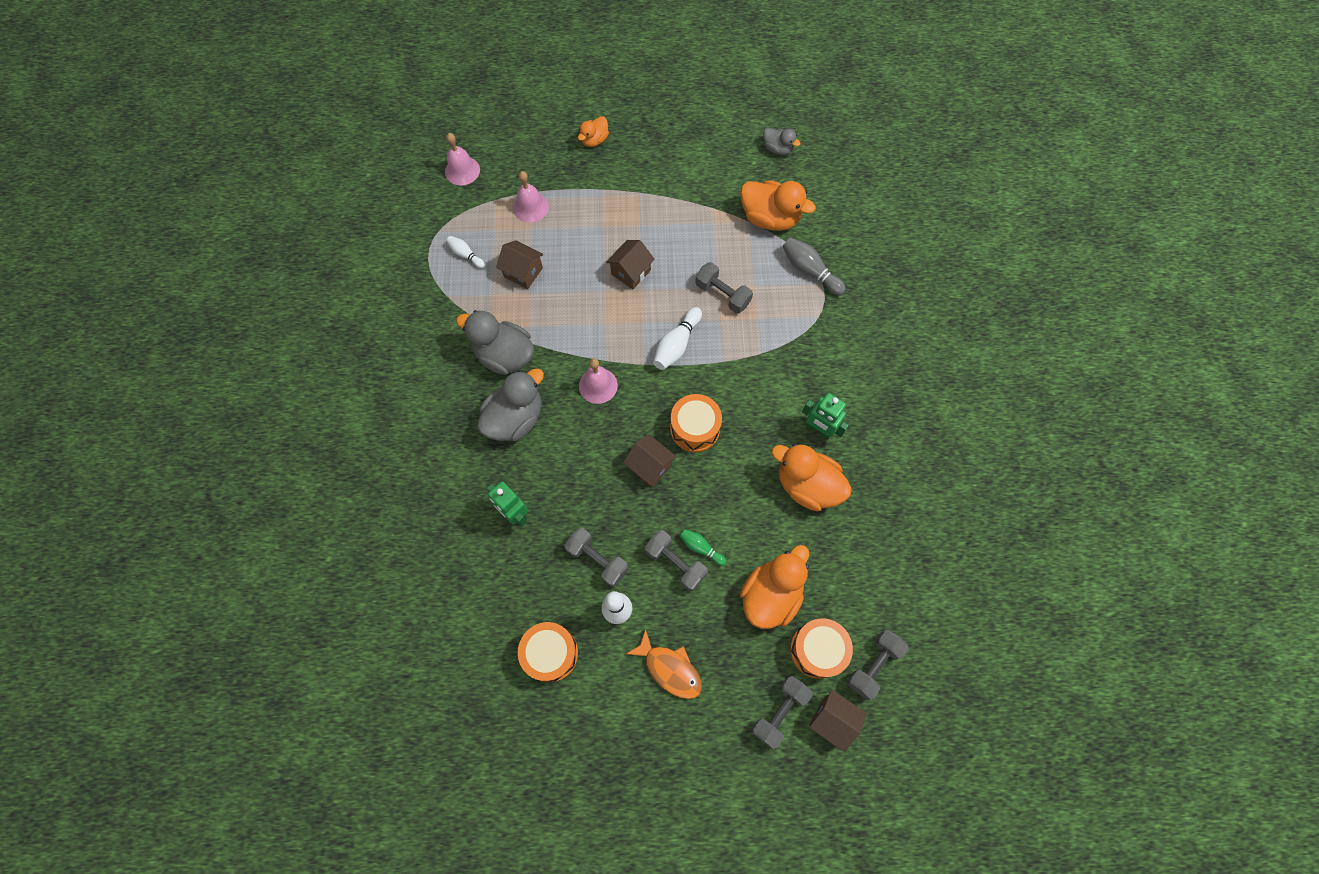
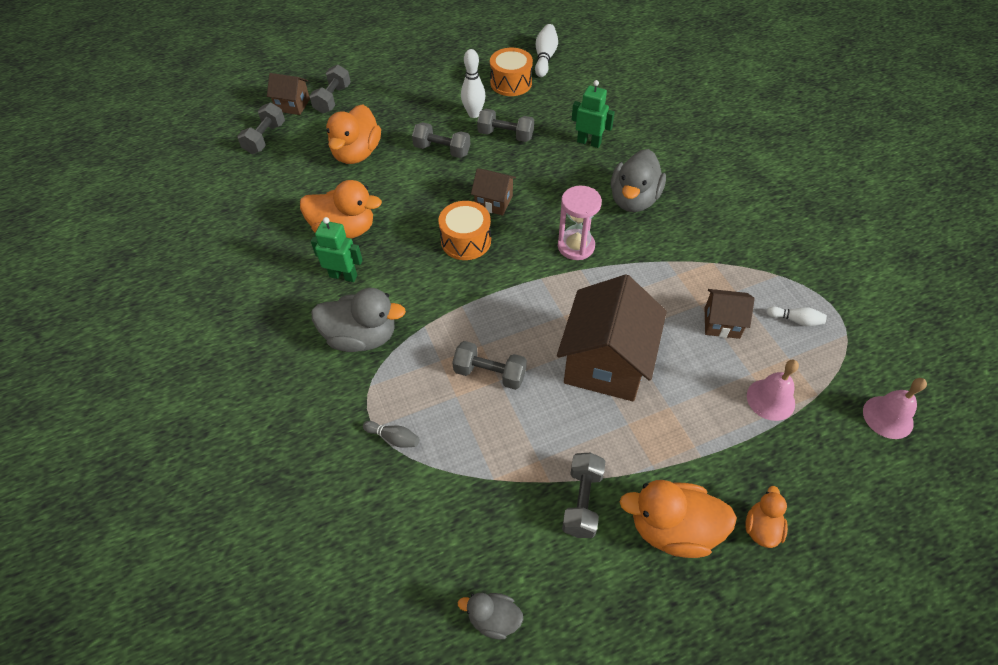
camera: 160 degrees right, 15 degrees down
grey duck [456,310,534,375] -> grey duck moved to [311,288,406,352]
pink bell [579,358,618,404] -> pink hourglass [558,186,602,260]
brown house [606,240,655,289] -> brown house [557,274,667,401], size x2.01
orange fish [626,628,702,699] -> none
white bowling pin [653,307,702,370] -> white bowling pin moved to [535,24,558,77]
green bowling pin [680,529,726,566] -> none
orange duck [740,180,816,231] -> orange duck moved to [620,480,737,558]
grey bowling pin [783,237,846,295] -> grey bowling pin [363,421,419,448], size x0.61
orange drum [790,618,853,679] -> none
none -> grey dumbbell [562,452,606,538]

